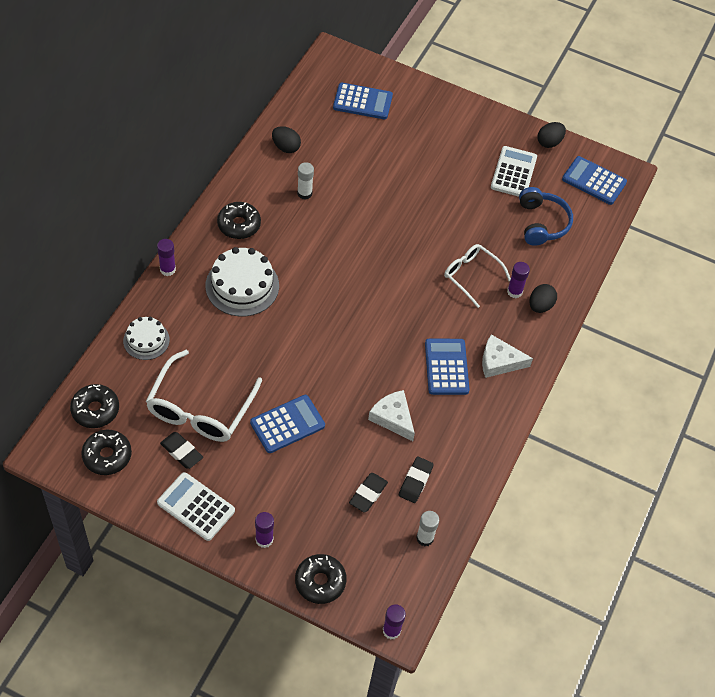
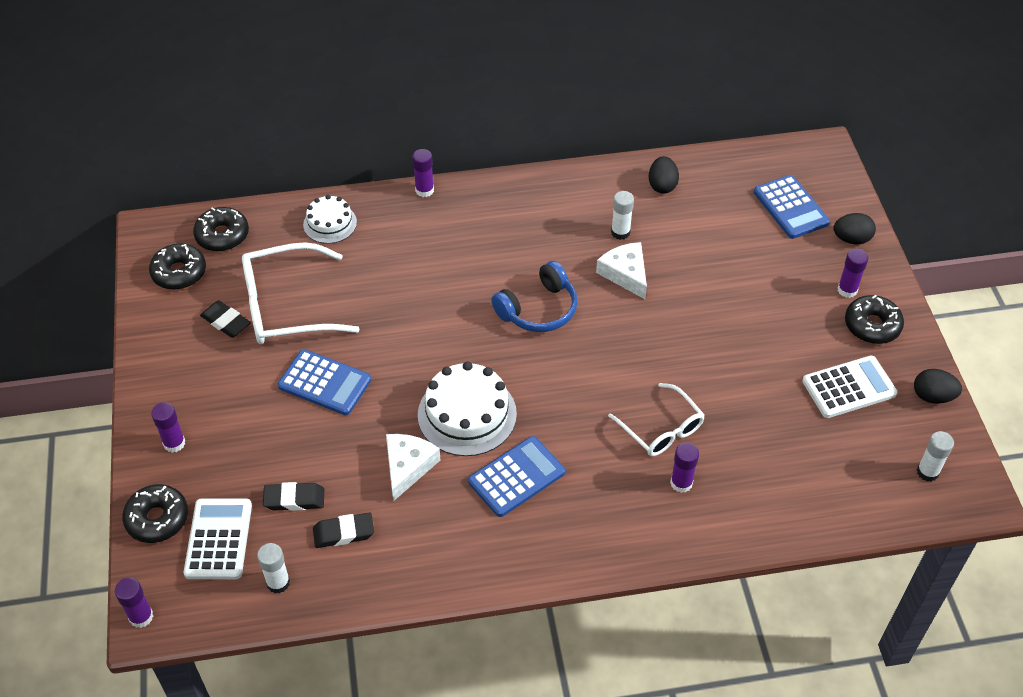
camera: 60 degrees right, 5 degrees down
white calculator [157,472,235,541] -> white calculator moved to [184,498,252,579]
black eraser [160,432,203,469] -> black eraser turned 60 degrees counterclockwise [200,300,251,338]
white cake [206,247,279,316] -> white cake moved to [418,362,517,456]
black donut [217,202,261,239] -> black donut moved to [845,295,904,344]
white glasses [444,244,511,308] -> white glasses turned 135 degrees clockwise [608,383,705,456]
white cheese [482,334,533,378] -> white cheese moved to [596,242,647,299]
blue headphones [519,187,573,246] -> blue headphones moved to [491,261,577,332]
black egg [529,284,557,313] -> black egg moved to [833,213,876,245]
blue calculator [562,156,627,205] -> white glue stick [917,431,954,482]
none -> purple glue stick [838,249,868,298]

